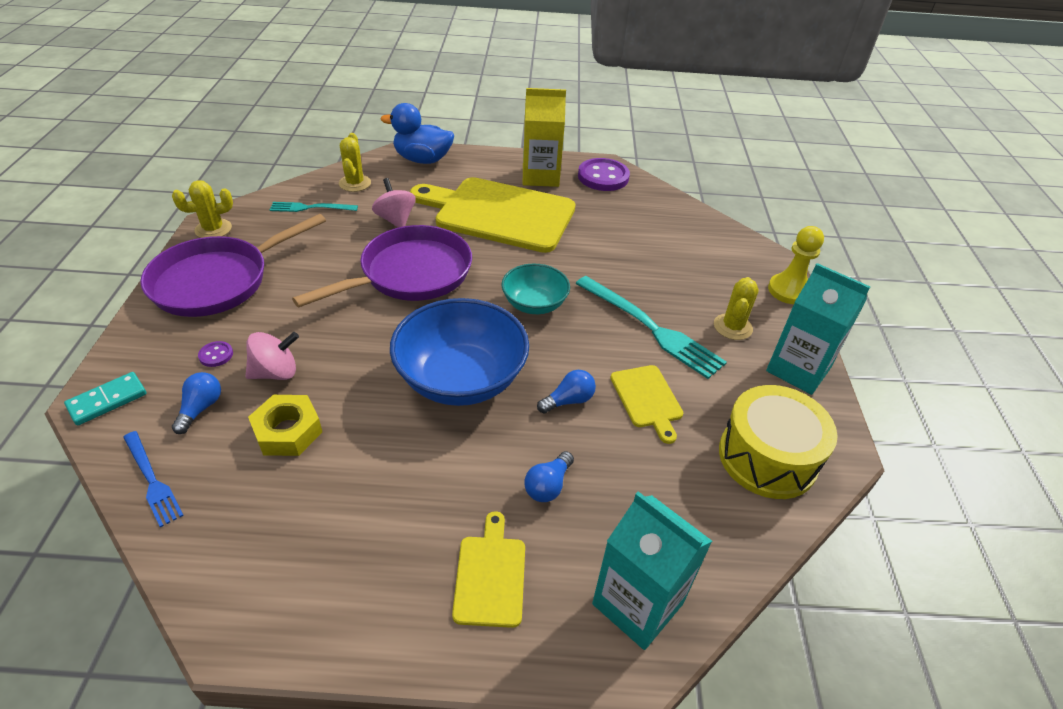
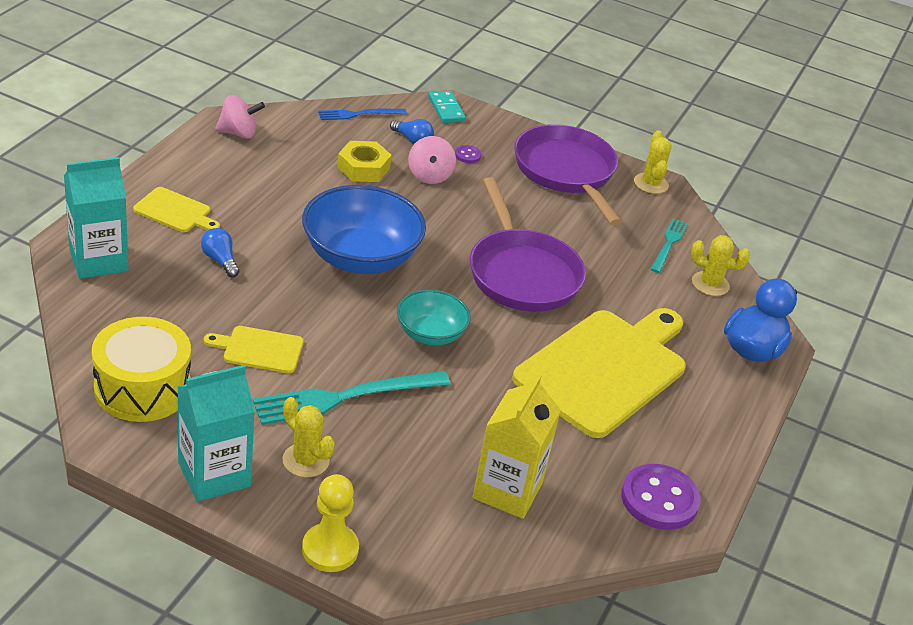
camera: 110 degrees right, 5 degrees down
pink spinning top [372,178,416,228] -> pink spinning top moved to [215,95,265,139]
yellow carton [523,88,566,187] -> yellow carton moved to [473,374,561,519]
blue light bulb [537,370,596,414] -> none

